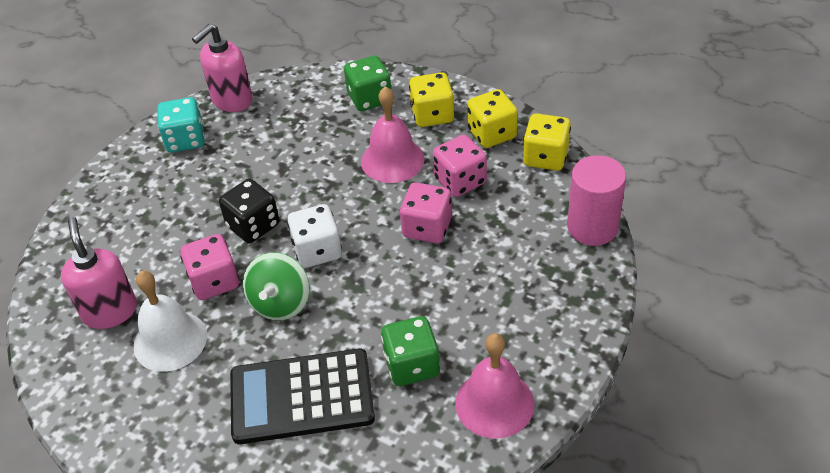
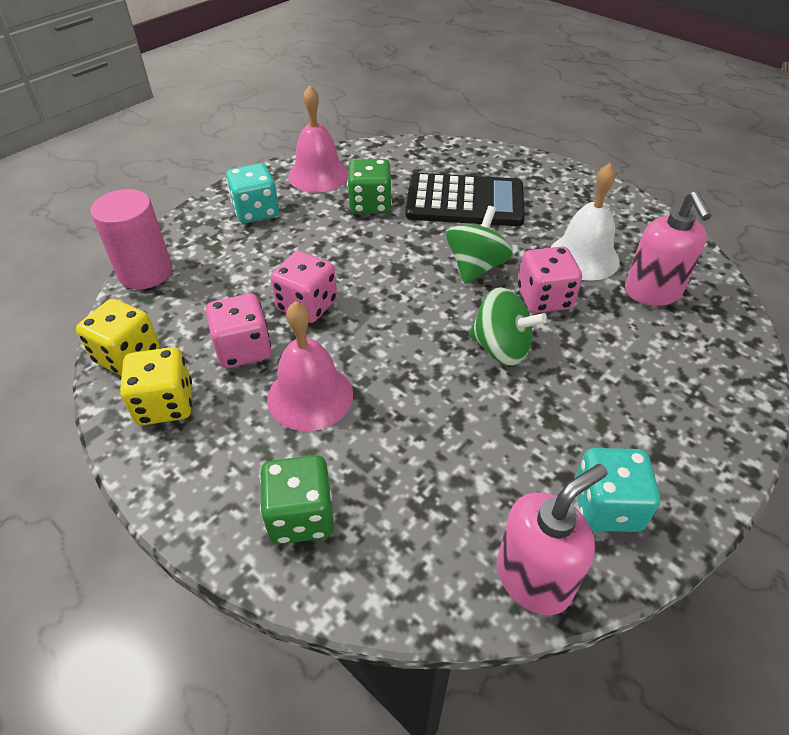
camera: 170 degrees left, 0 degrees up
black dice [219,179,279,243] -> green spinning top [469,287,547,366]
white dice [287,204,342,268] -> none
yellow dice [409,72,455,127] -> none
none -> turquoise dice [226,163,279,223]

